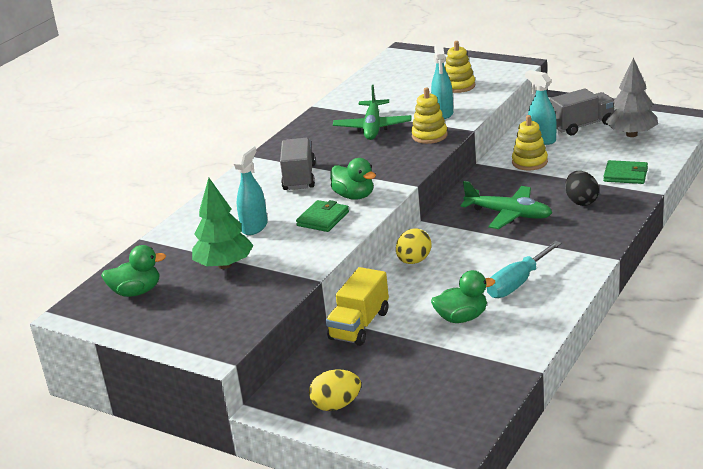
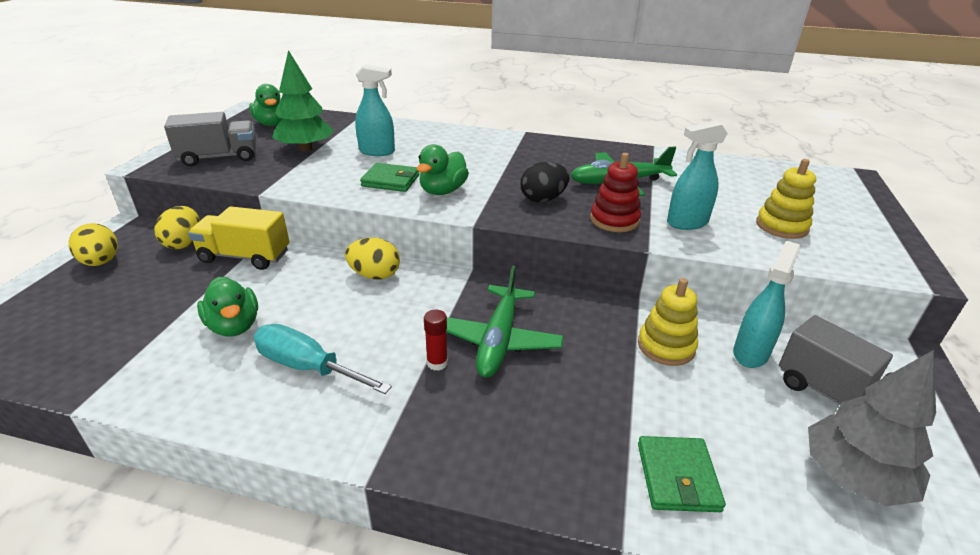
camera: 70 degrees right, 5 degrees up
grey truck [280,138,316,190] -> grey truck moved to [164,112,256,166]
yellow stacking toy [411,87,448,144] -> red stacking toy [590,153,641,232]
black egg [565,171,599,206] -> black egg moved to [520,162,569,203]
none -> yellow egg [154,206,200,249]
none -> red glue stick [424,309,448,371]

